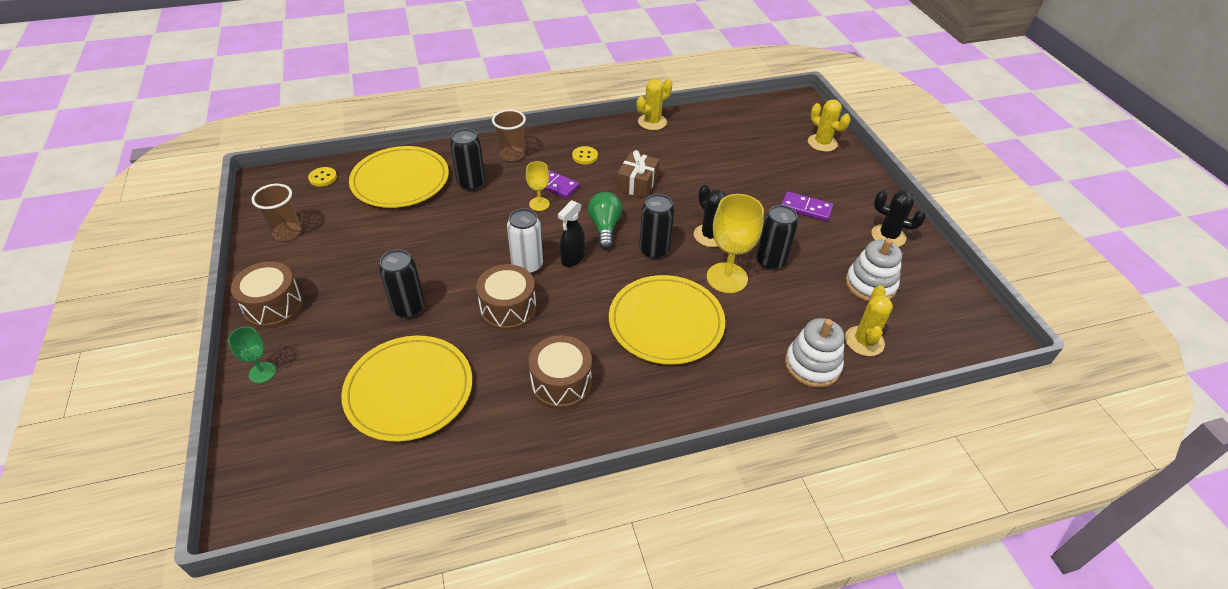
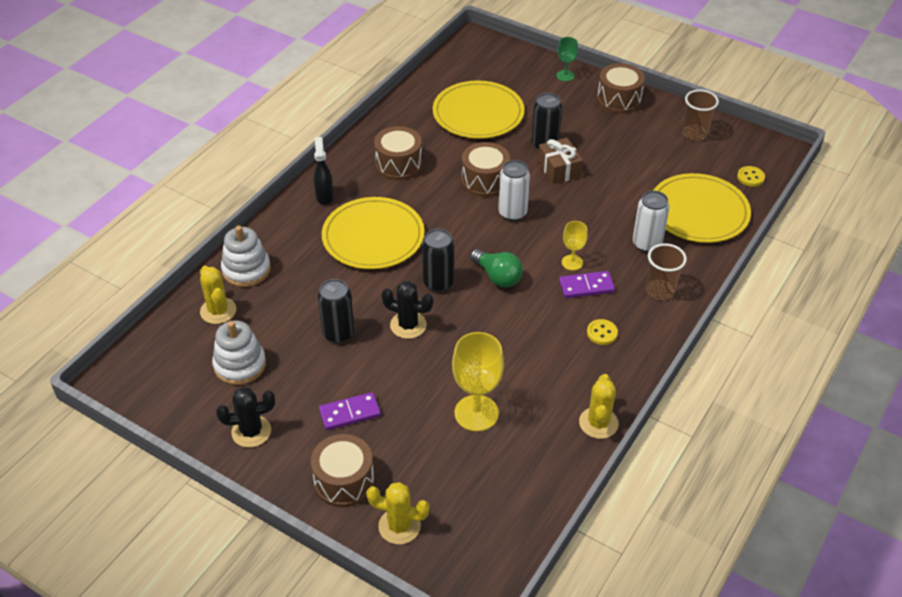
camera: 140 degrees right, 0 degrees up
black can [450,129,485,191] -> white can [633,191,670,253]
black spray bottle [558,200,585,267] -> black spray bottle moved to [314,137,333,205]
brown gift [617,150,659,198] -> brown gift moved to [538,138,583,184]
yellow goblet [707,194,764,293] -> yellow goblet moved to [452,332,504,431]
none -> brown drum [311,434,374,507]

